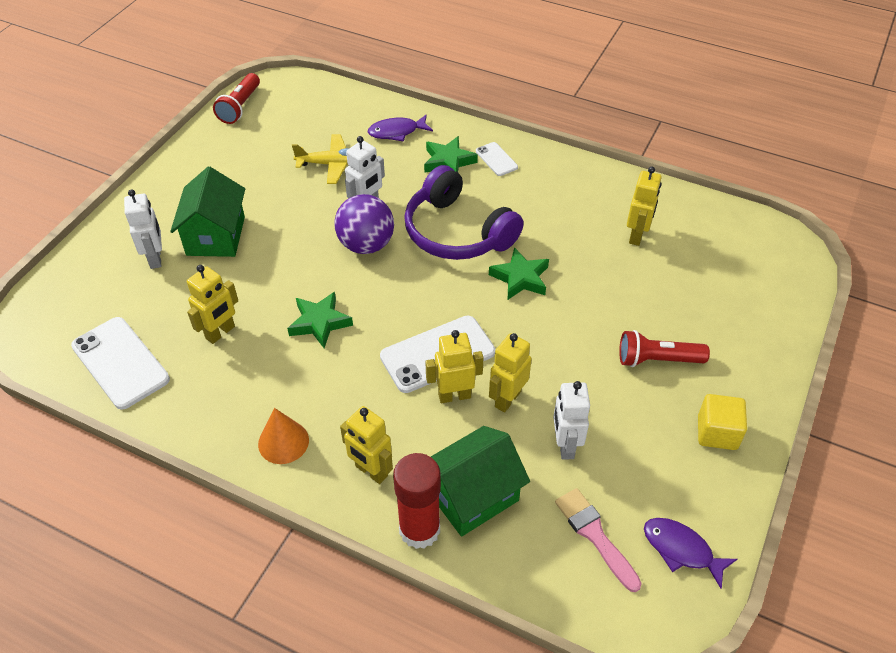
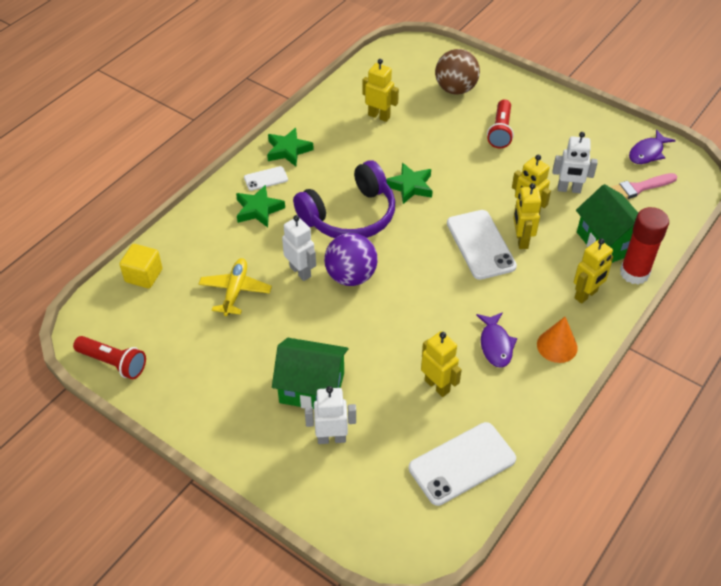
camera: 80 degrees left, 0 degrees up
green star [287,292,353,348] -> green star moved to [267,128,314,166]
purple fish [368,114,433,142] -> purple fish moved to [476,312,517,368]
yellow cube [698,394,747,450] -> yellow cube moved to [119,244,163,288]
none -> brown ball [435,49,480,95]

